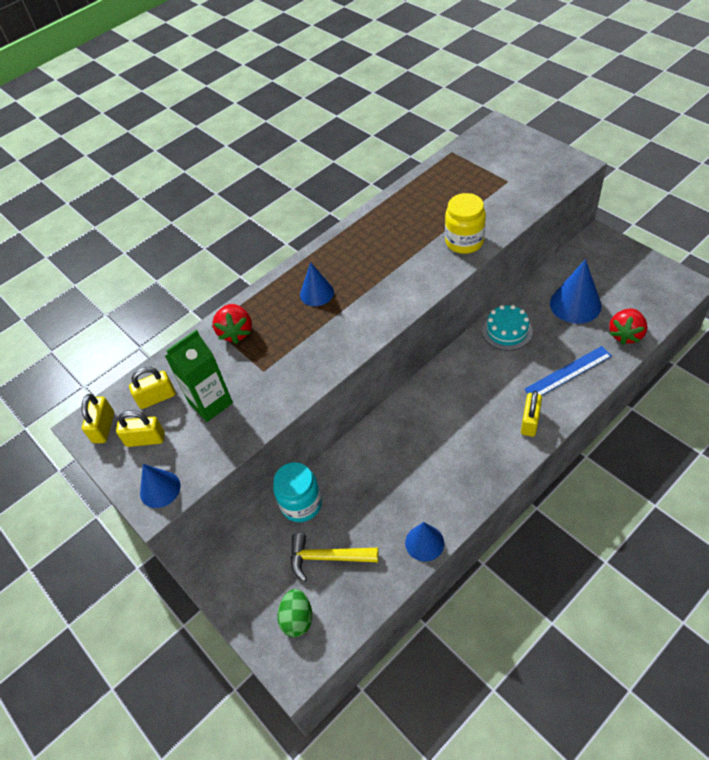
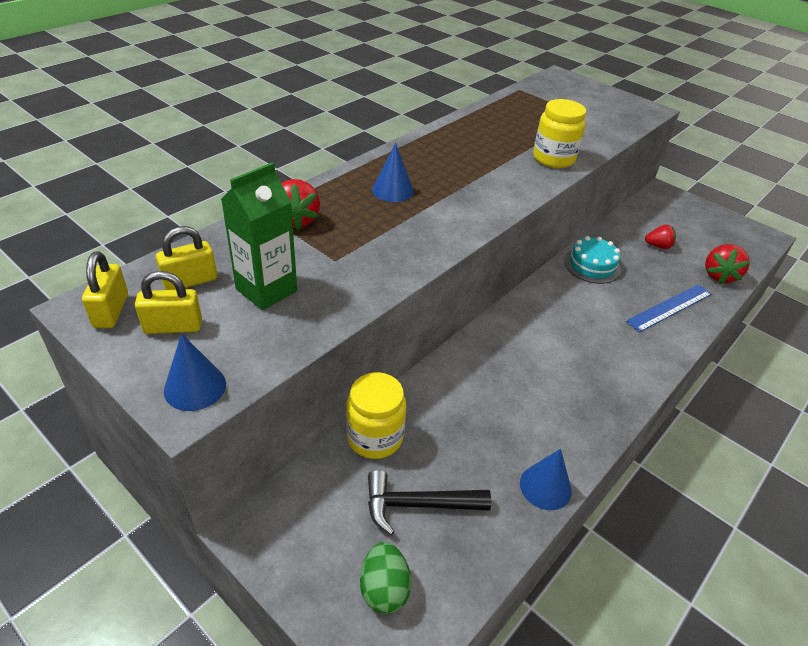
camera: 15 degrees left, 10 degrees down
turquoise jar [273,462,322,522] -> yellow jar [346,372,406,459]
yellow hammer [290,533,378,582] -> black hammer [368,470,491,535]
yellow padlock [521,391,542,437] -> none
blue cone [550,259,602,324] -> red strawberry [645,224,676,249]

